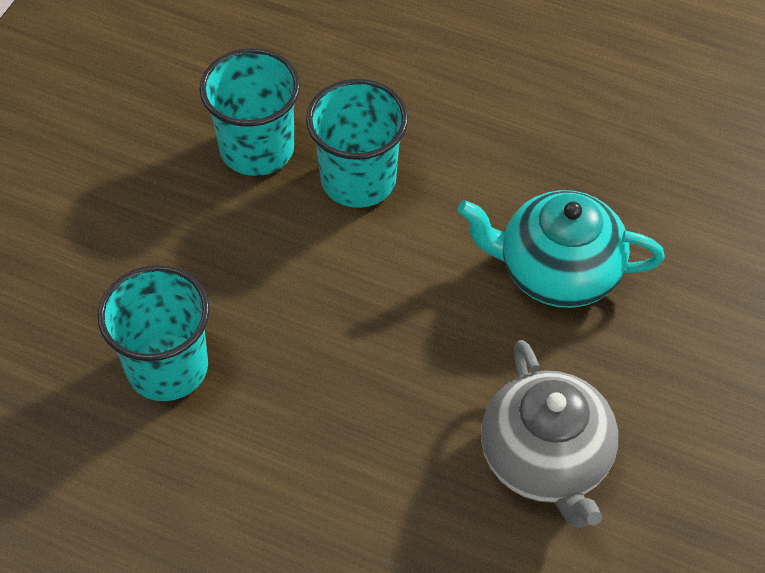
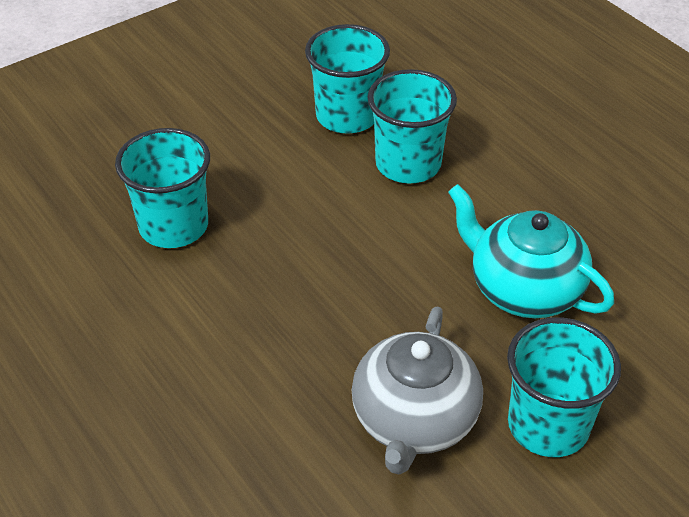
camera: 30 degrees right, 10 degrees down
none -> turquoise cup [507,317,621,457]

